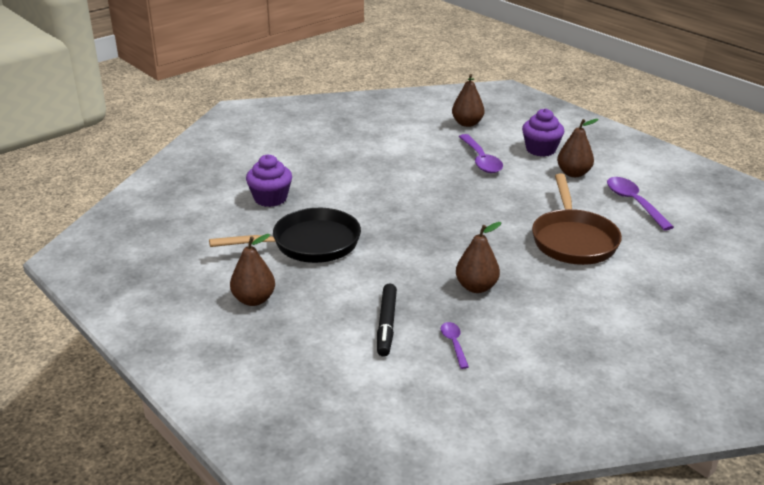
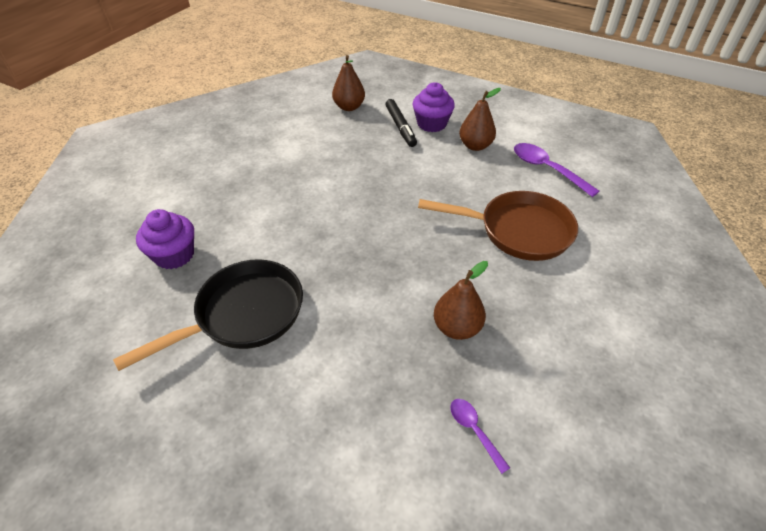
camera: 20 degrees left, 15 degrees up
brown pear [230,234,275,306] -> none
black marker [377,284,397,357] -> black marker moved to [385,99,417,147]
purple spoon [459,134,503,173] -> none
brown pan [532,174,622,265] -> brown pan turned 60 degrees counterclockwise [418,191,578,261]

